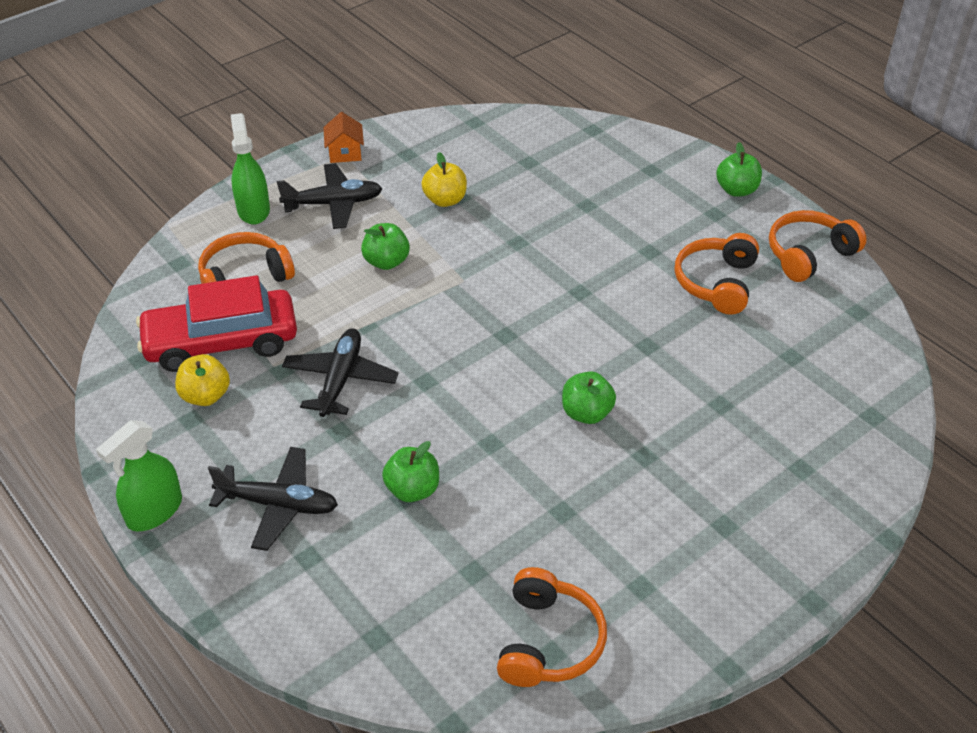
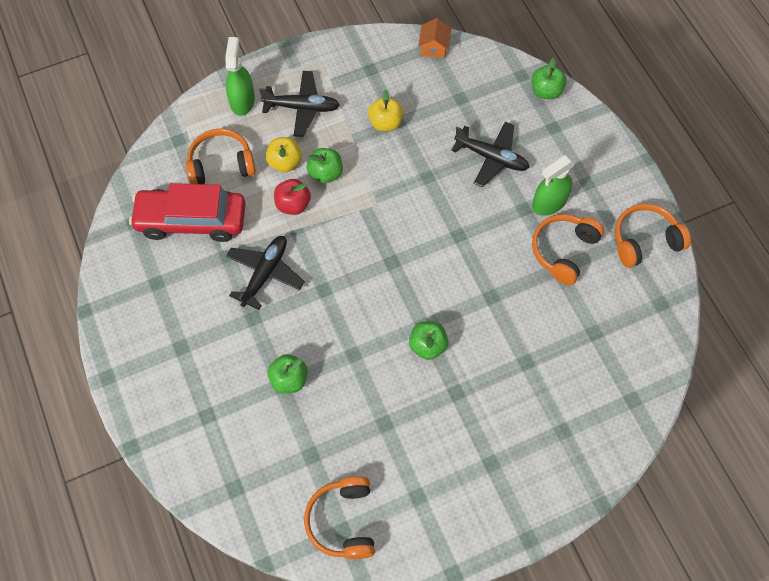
camera: 15 degrees right, 20 degrees up
green spray bottle [96,420,182,531] -> green spray bottle moved to [532,155,576,216]
yellow apple [175,354,230,406] -> yellow apple moved to [266,137,302,172]
black plane [208,447,338,551] -> black plane moved to [451,122,529,187]
orange house [323,112,364,163] -> orange house moved to [418,18,451,58]
orange headphones [497,567,607,687] -> orange headphones turned 150 degrees clockwise [304,476,375,559]
green apple [716,142,762,197] -> green apple moved to [531,58,566,99]
none -> red apple [274,179,311,215]

